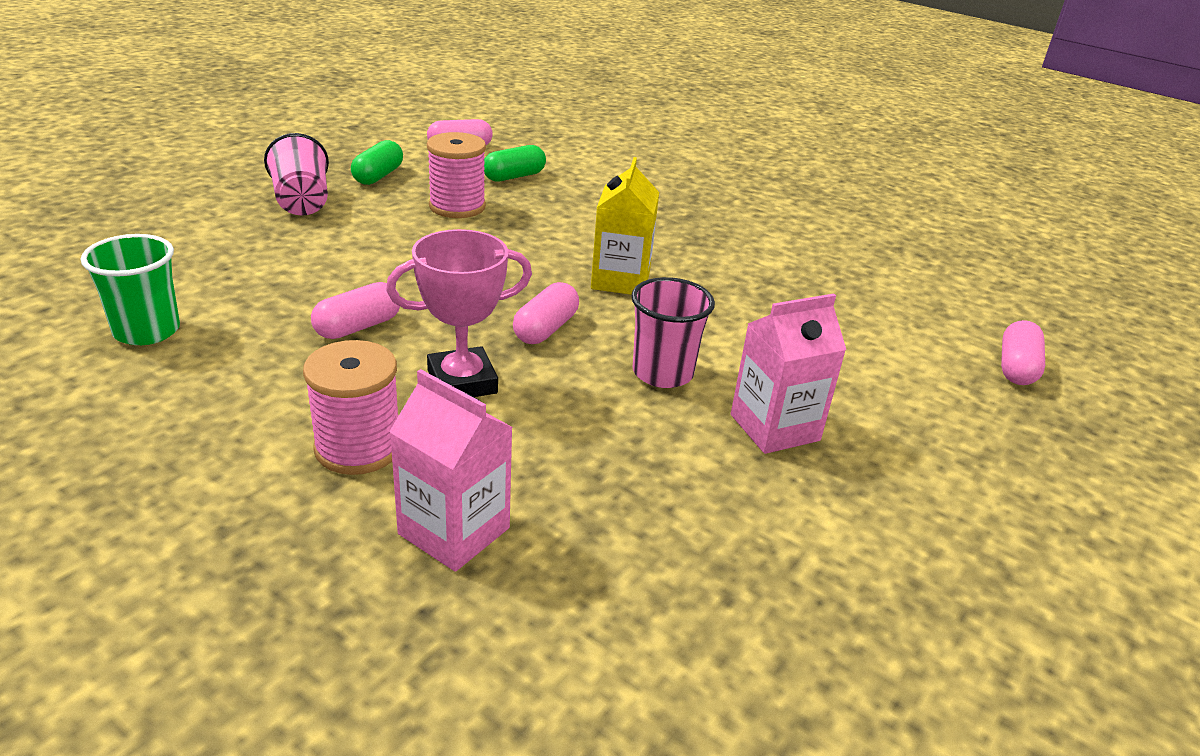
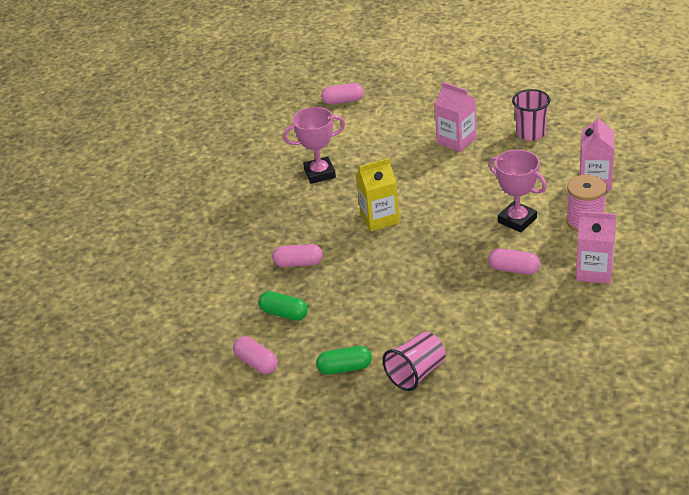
camera: 110 degrees left, 5 degrees up
green cup [81,234,180,345] -> none
pink spool [427,132,486,218] -> none
pink capsule [513,282,579,344] -> pink capsule moved to [273,244,323,267]
pink cup [631,277,715,388] -> pink cup moved to [512,89,550,141]
none -> pink trophy [283,107,345,184]
none -> pink carton [576,211,616,284]

